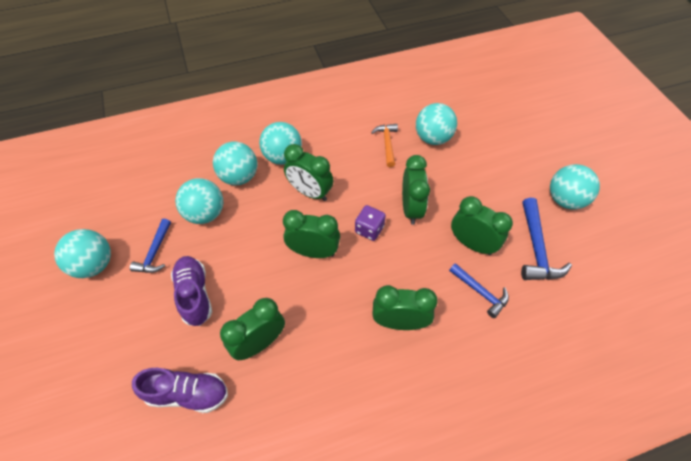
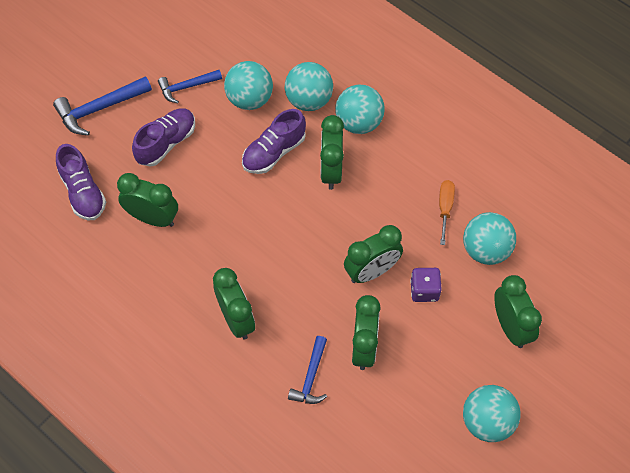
camera: 60 degrees right, 5 degrees up
turquoise ball [54,229,111,278] -> none
green clock [283,210,340,258] -> green clock moved to [494,275,542,348]
purple dice [355,205,386,241] -> purple dice moved to [410,268,442,302]
orange hammer [371,124,398,167] -> orange screwdriver [439,180,455,245]
blue hammer [521,198,572,280] -> blue hammer moved to [53,76,152,135]
none -> purple shoe [242,109,306,174]

